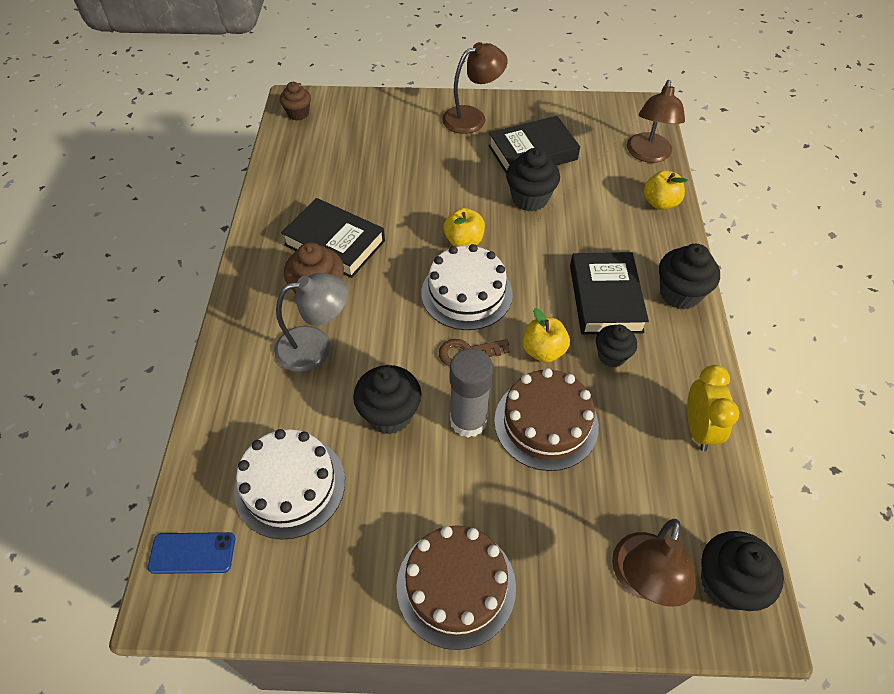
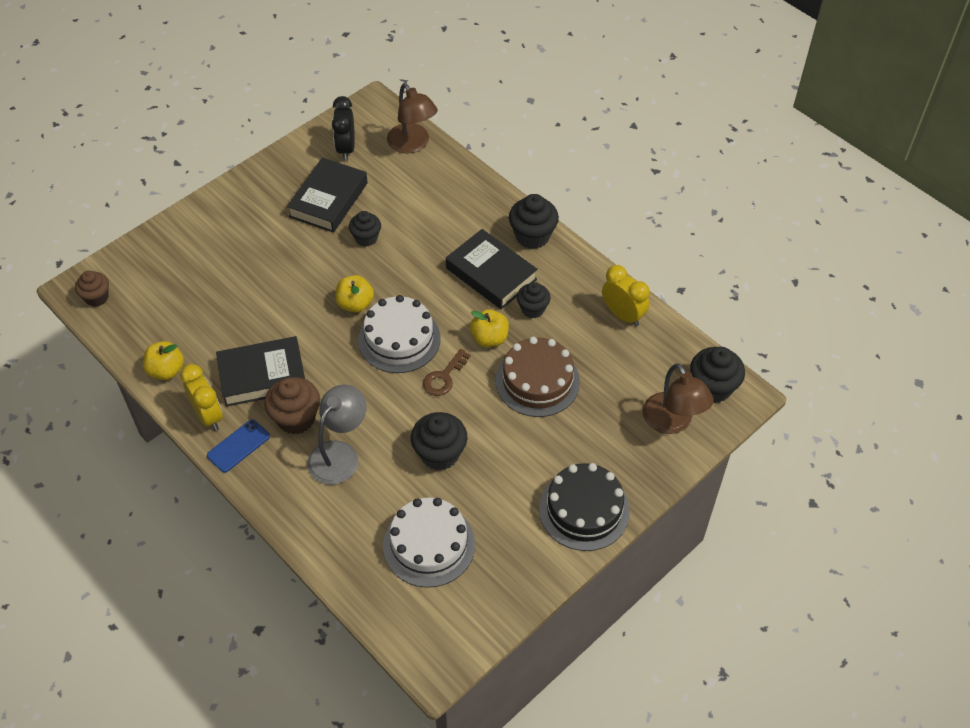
camera: 45 degrees left, 0 degrees up
blue phone [148,532,235,574] -> blue phone moved to [207,419,270,473]
brown cake [396,525,516,650] -> black cake [539,463,630,551]
brown lamp [442,42,507,134] -> none
grey glue stick [450,348,493,438] -> none
black cupcake [506,148,560,211] -> black cupcake [349,211,381,247], size x0.65
yellow apple [644,170,688,210] -> yellow apple moved to [143,341,184,380]
none -> yellow clock [180,364,223,431]
none -> black clock [332,96,355,161]

